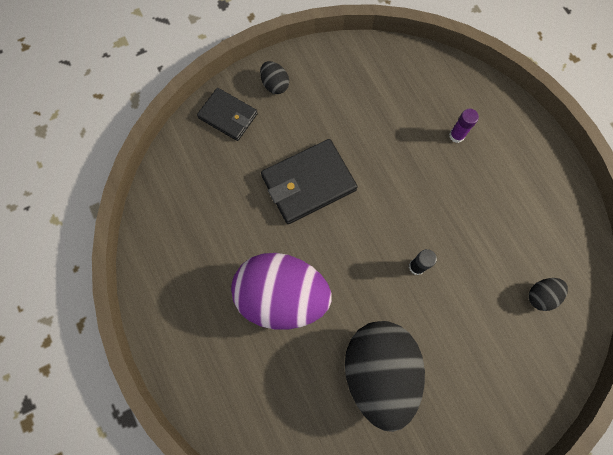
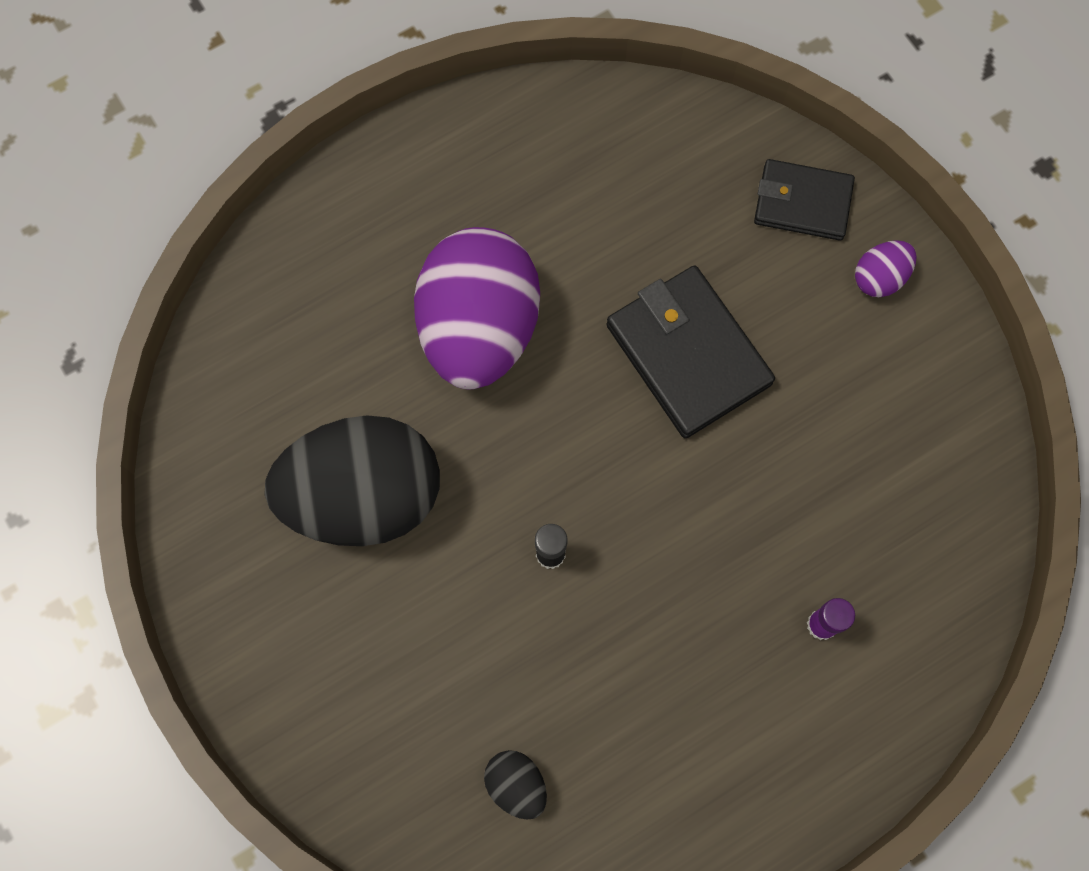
camera: 85 degrees right, 0 degrees up
black wallet [197,88,258,141] -> black wallet turned 75 degrees clockwise [754,159,855,241]
black egg [260,61,289,94] -> purple egg [855,240,916,297]

